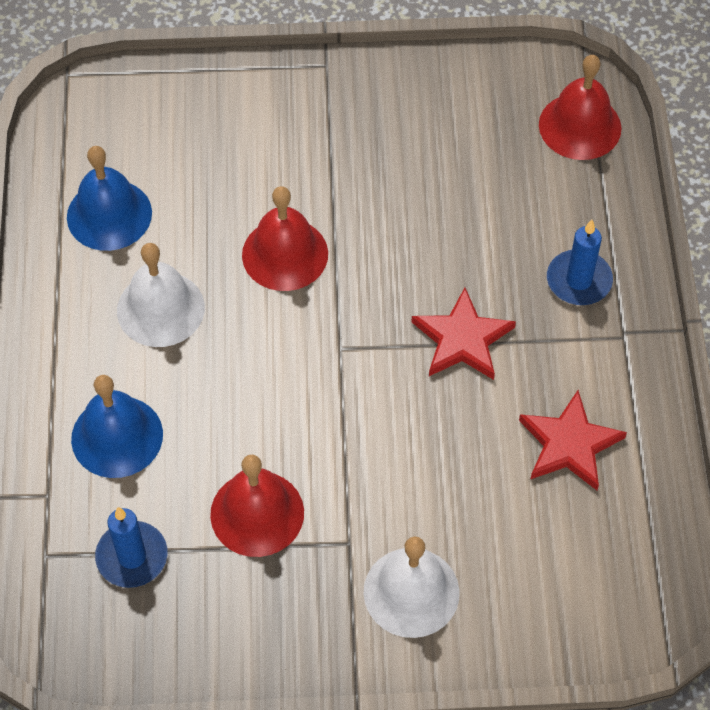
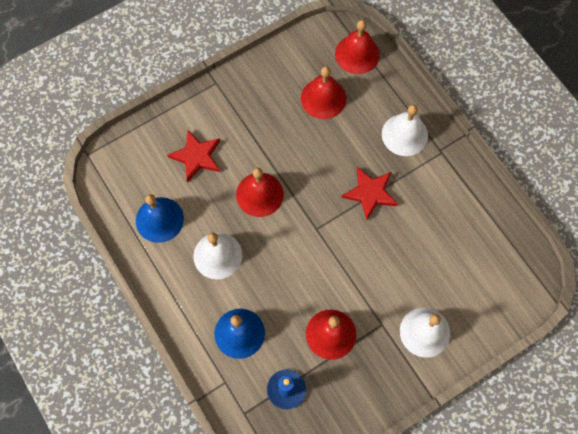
camera: 30 degrees left, 10 degrees up
red star [519,390,627,490] -> red star moved to [167,130,220,182]
blue candle [547,220,613,305] -> white bell [382,104,428,156]
none -> red bell [301,66,346,119]

